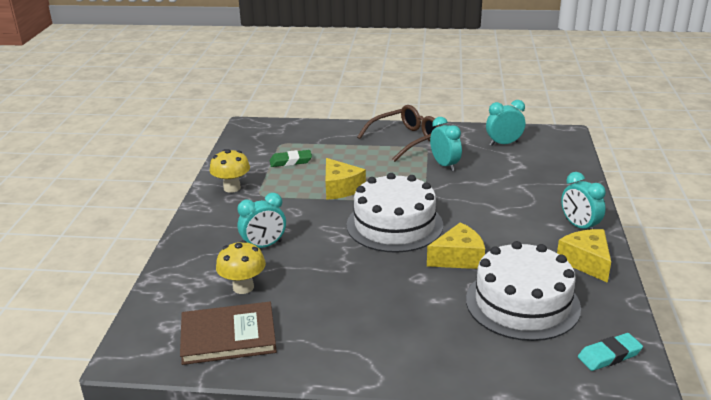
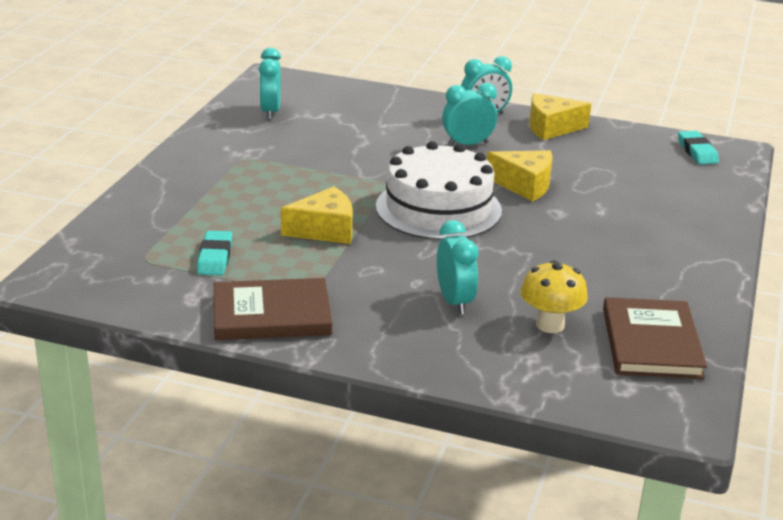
camera: 80 degrees left, 0 degrees up
yellow mushroom [209,149,250,193] -> brown book [214,278,332,340]
green eraser [270,150,312,167] -> turquoise eraser [197,231,232,276]
brown glasses [357,105,440,162] -> none
yellow cheese [427,222,485,269] -> yellow cheese turned 120 degrees clockwise [487,150,553,202]
turquoise clock [430,117,462,171] -> turquoise clock moved to [442,83,497,146]
white cake [466,241,581,341] -> none

